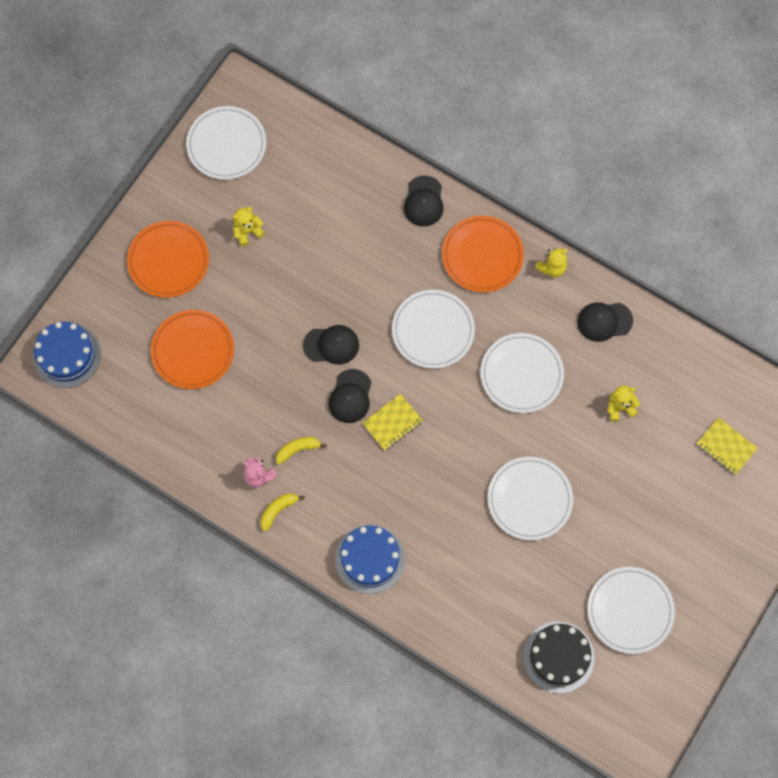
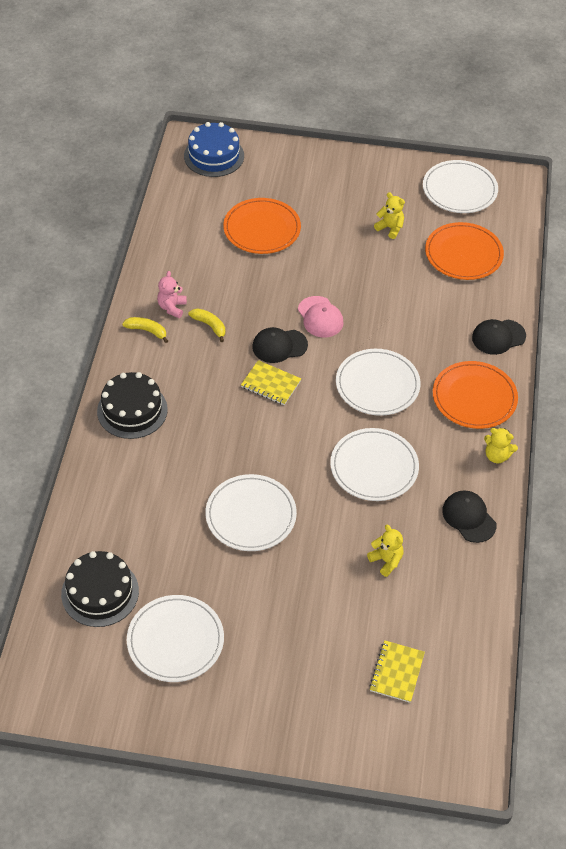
camera: 65 degrees right, 20 degrees down
orange plate [127,221,209,298] -> orange plate moved to [425,222,504,280]
black cap [303,325,359,365] -> pink cap [298,296,344,338]
blue cake [335,524,405,594] -> black cake [97,372,168,439]

